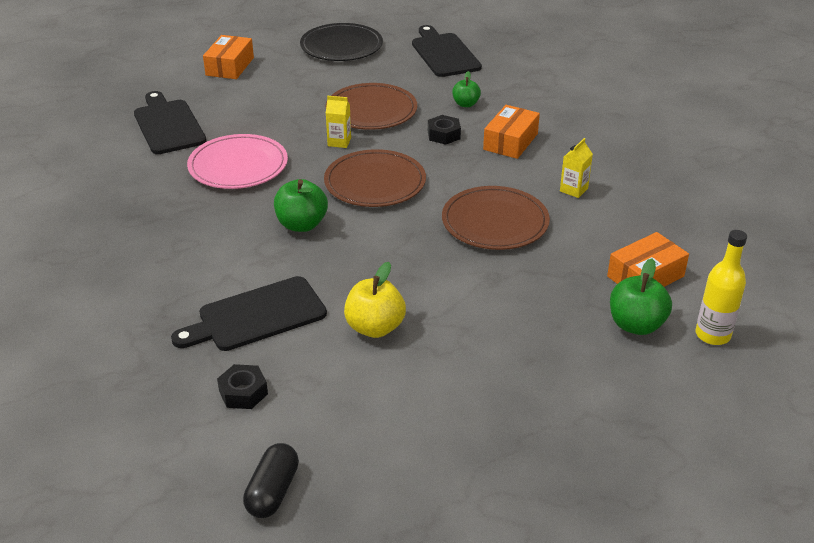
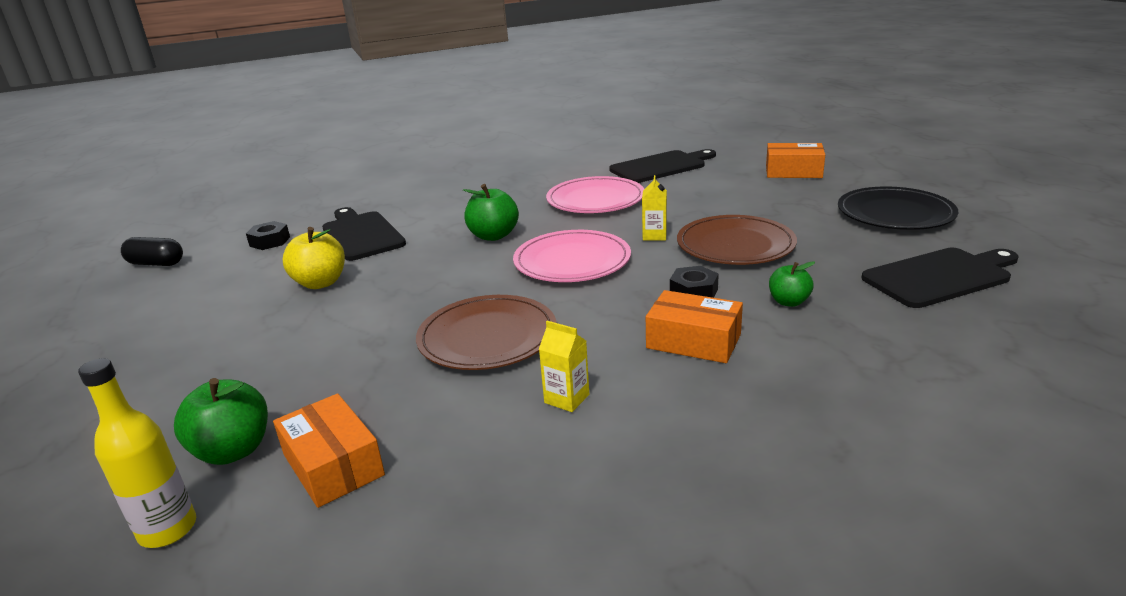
camera: 90 degrees right, 10 degrees down
brown plate [324,149,426,207] -> pink plate [513,230,631,282]

